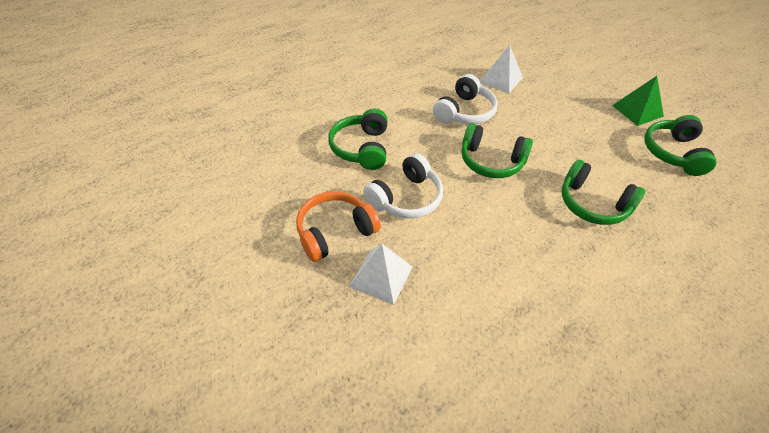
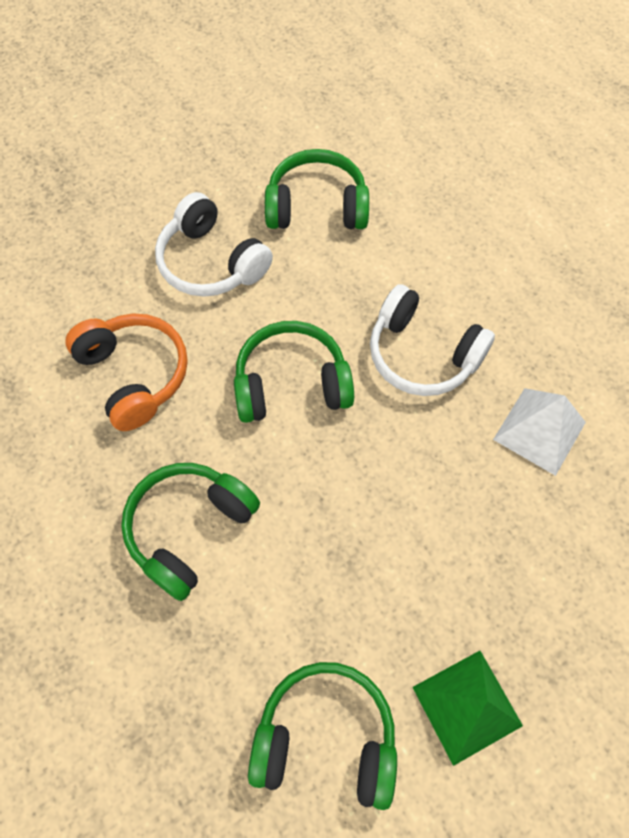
camera: 90 degrees right, 15 degrees up
orange headphones [296,191,381,262] -> orange headphones moved to [65,314,188,431]
white pyramid [349,244,412,305] -> none
green headphones [462,123,533,178] -> green headphones turned 60 degrees clockwise [234,321,354,423]

